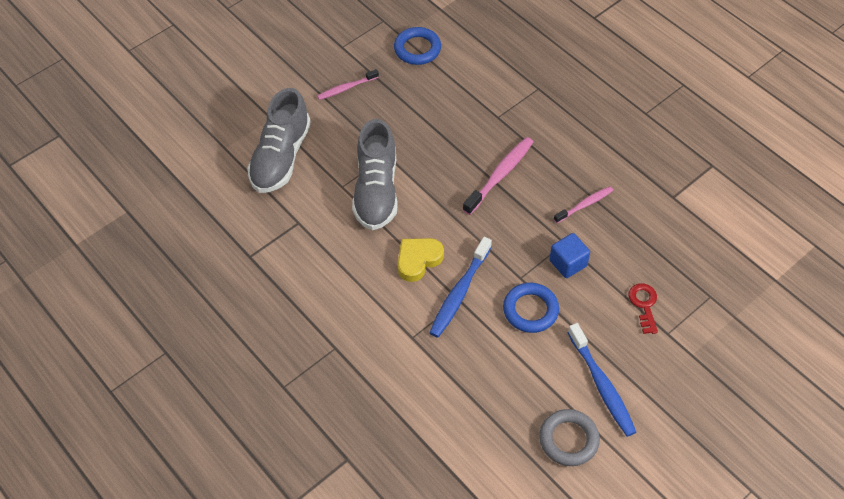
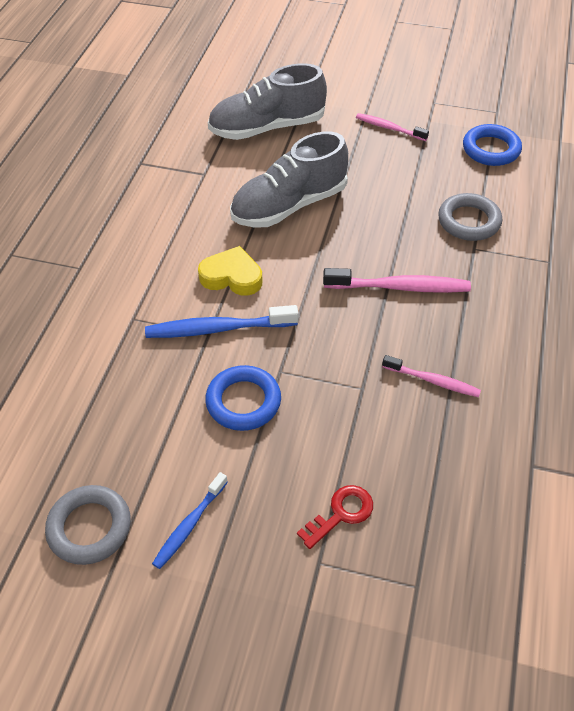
camera: 55 degrees right, 5 degrees down
blue cube [549,233,590,278] -> none
blue toothbrush [567,323,636,437] -> blue toothbrush [152,472,228,569], size x0.63
none -> grey ring [438,193,502,241]

